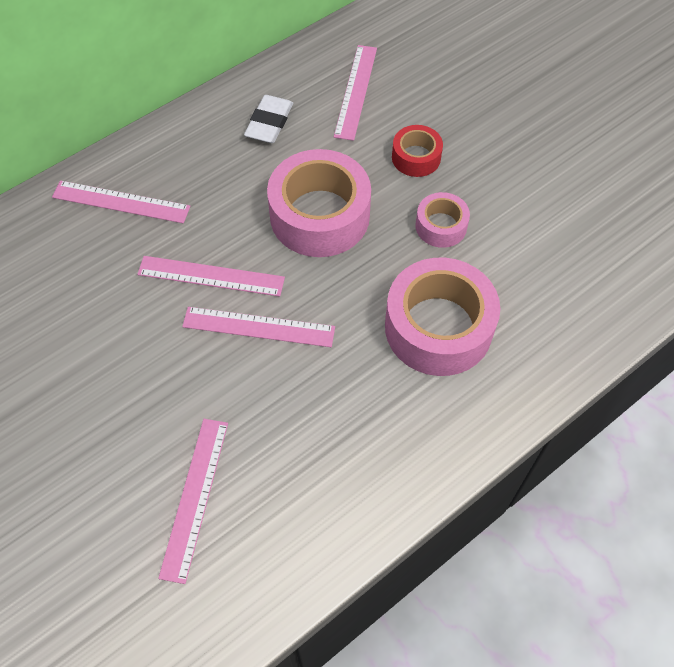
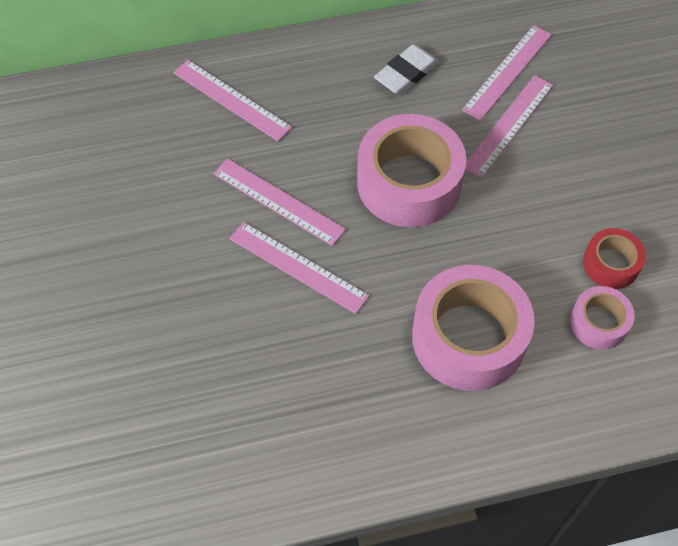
camera: 25 degrees right, 0 degrees up
pink ruler [158,419,228,584] -> pink ruler moved to [465,75,553,178]
red tape [392,125,443,177] -> red tape moved to [583,228,646,289]
pink tape [416,192,470,248] -> pink tape moved to [570,286,635,350]

